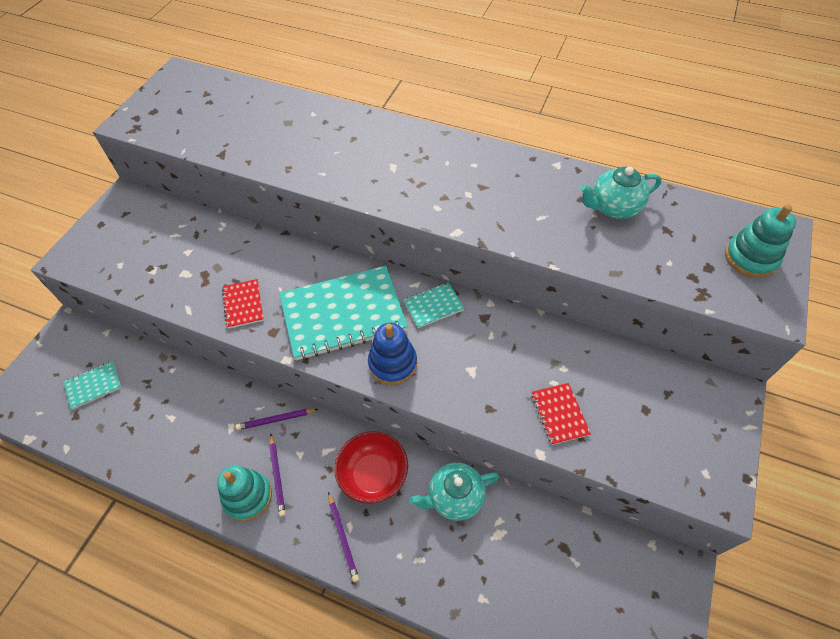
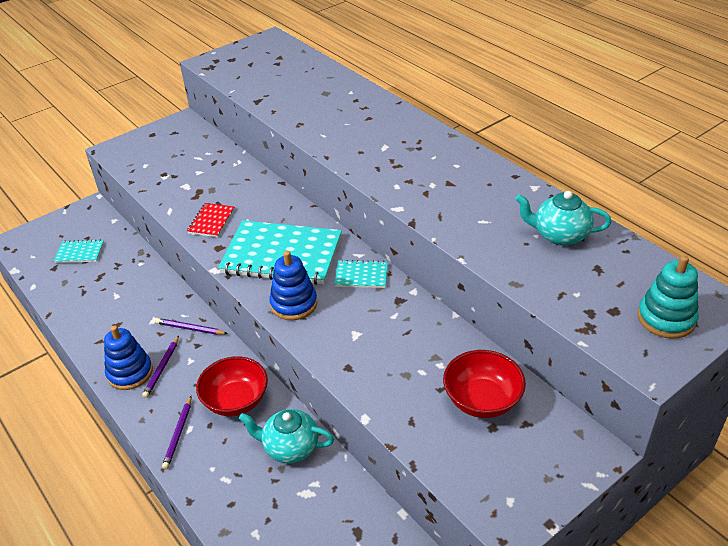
camera: 30 degrees right, 15 degrees down
turquoise stacking toy [217,465,272,522] -> blue stacking toy [104,326,153,390]
red notebook [532,383,591,445] -> none
none -> red bowl [443,350,526,418]

